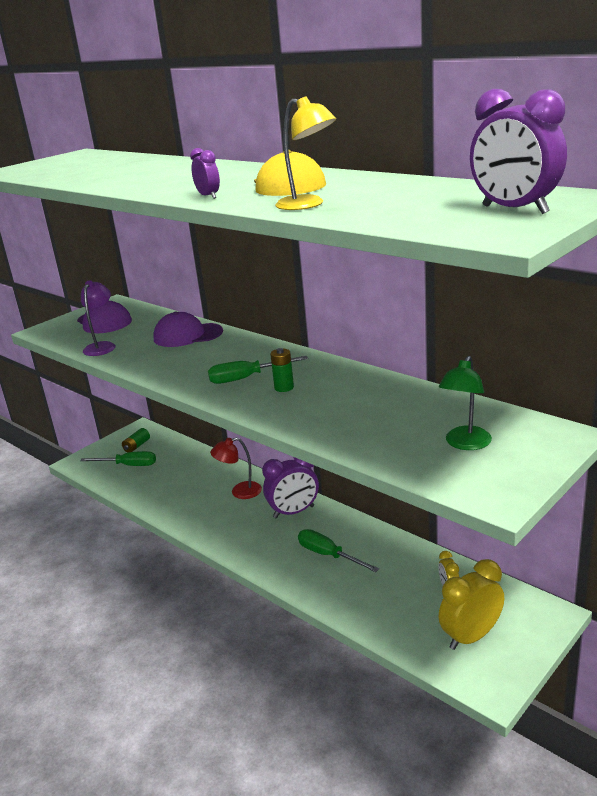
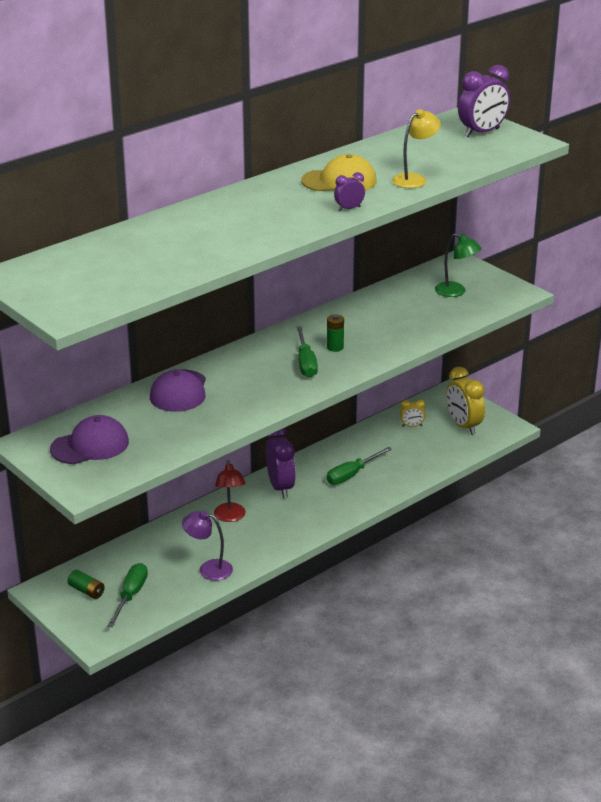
camera: 85 degrees left, 5 degrees up
purple lamp [81,280,116,356] -> purple lamp moved to [182,511,233,581]

